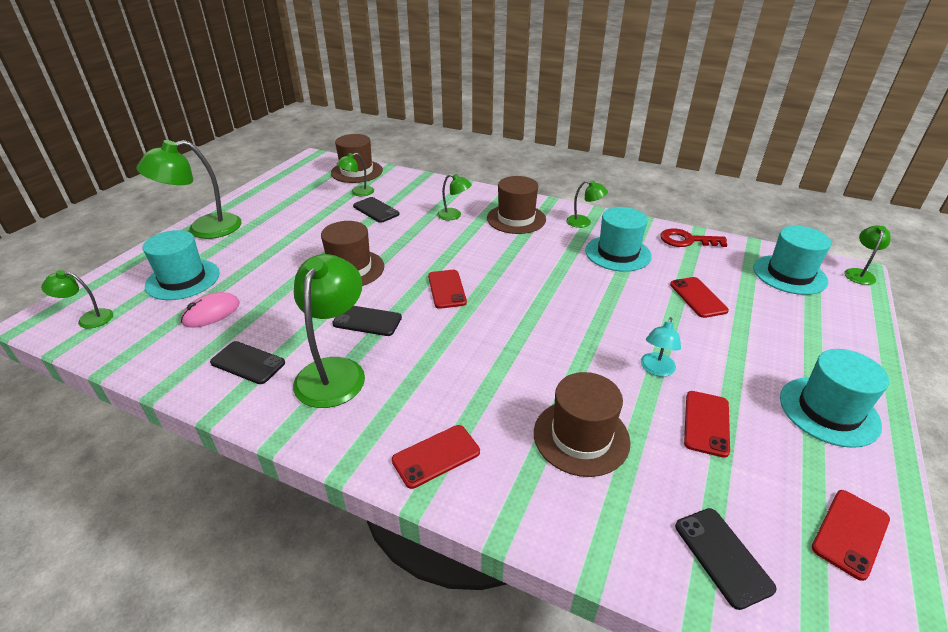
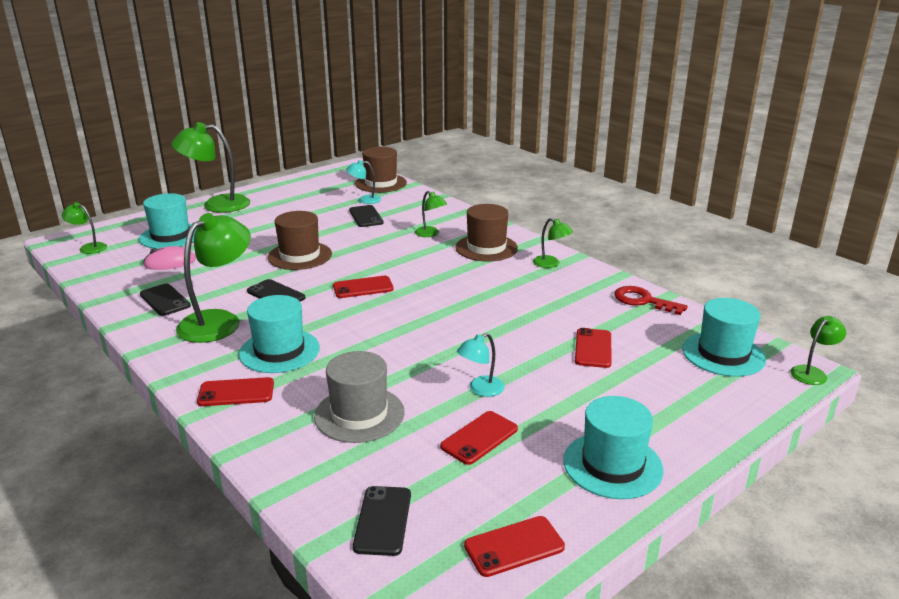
camera: 25 degrees right, 10 degrees down
green lamp [337,153,374,196] -> turquoise lamp [346,160,381,204]
red phone [428,270,467,309] -> red phone turned 60 degrees clockwise [333,276,394,298]
brown hat [534,372,631,477] -> grey hat [314,351,405,443]
turquoise hat [585,207,652,272] -> turquoise hat moved to [239,295,320,373]

